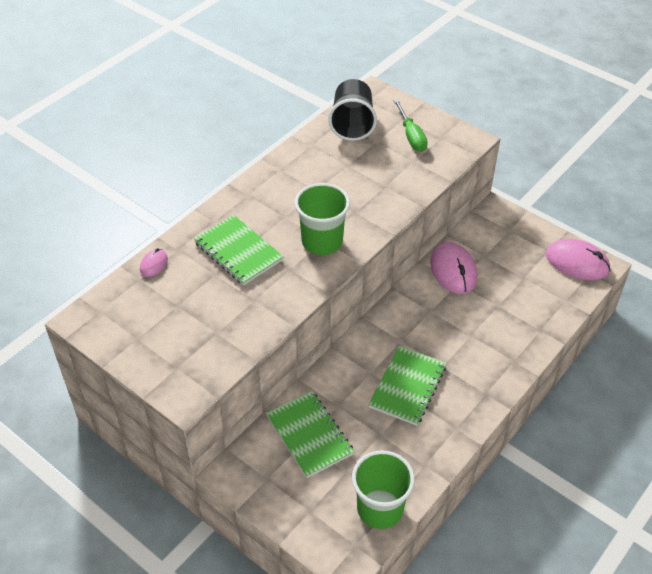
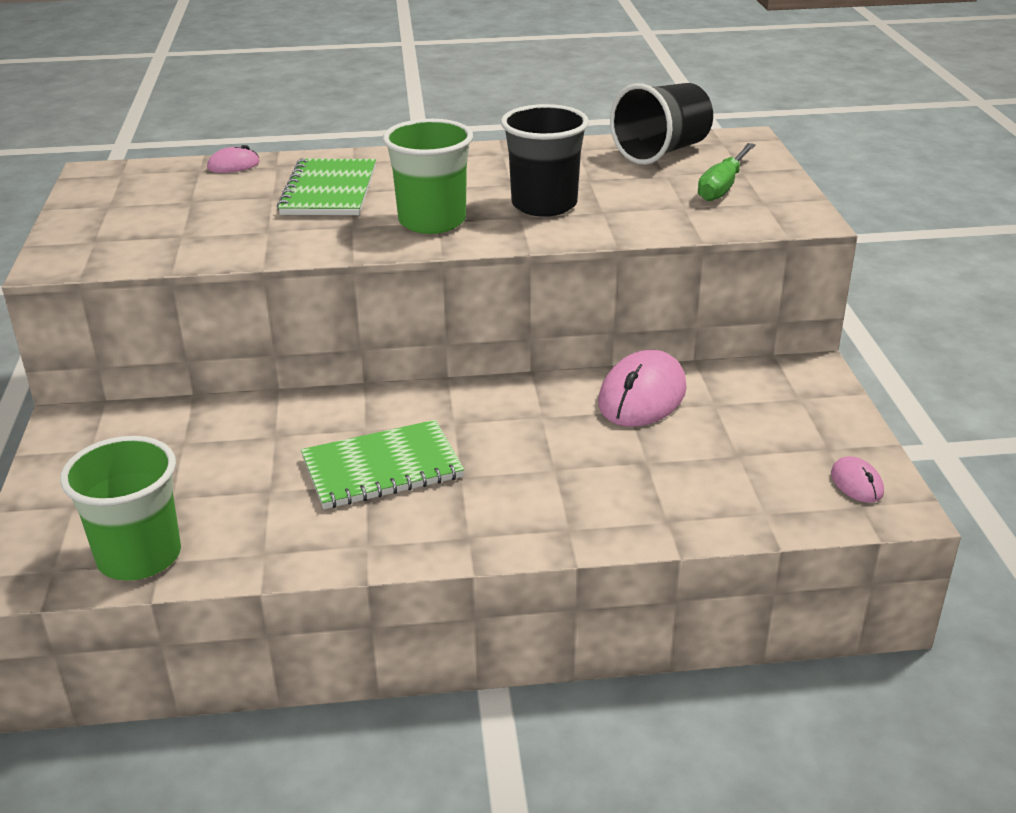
camera: 45 degrees right, 15 degrees down
green notebook [266,391,354,478] -> none
pink mouse [546,239,611,280] -> pink mouse [831,456,884,503], size x0.50
none -> black cup [501,104,589,217]

